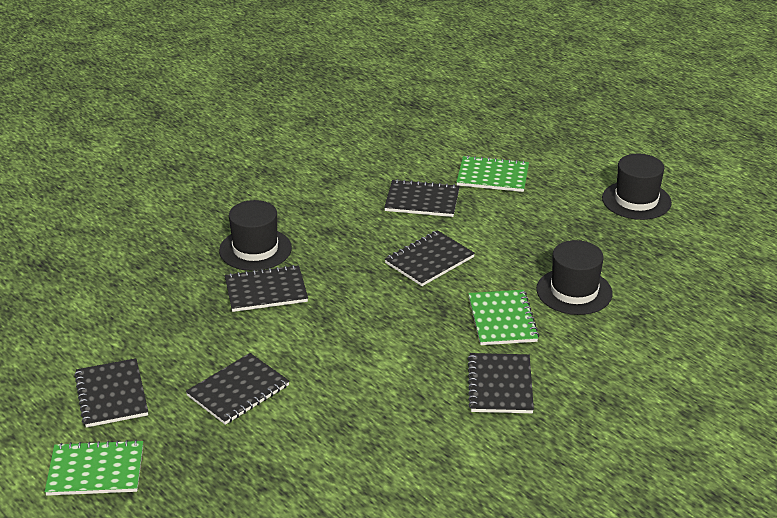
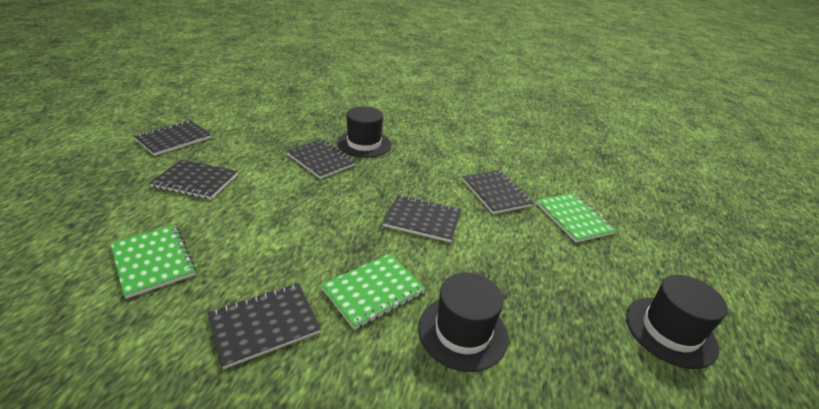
camera: 55 degrees right, 0 degrees up
green notebook [45,440,143,496] -> green notebook moved to [111,225,196,299]

